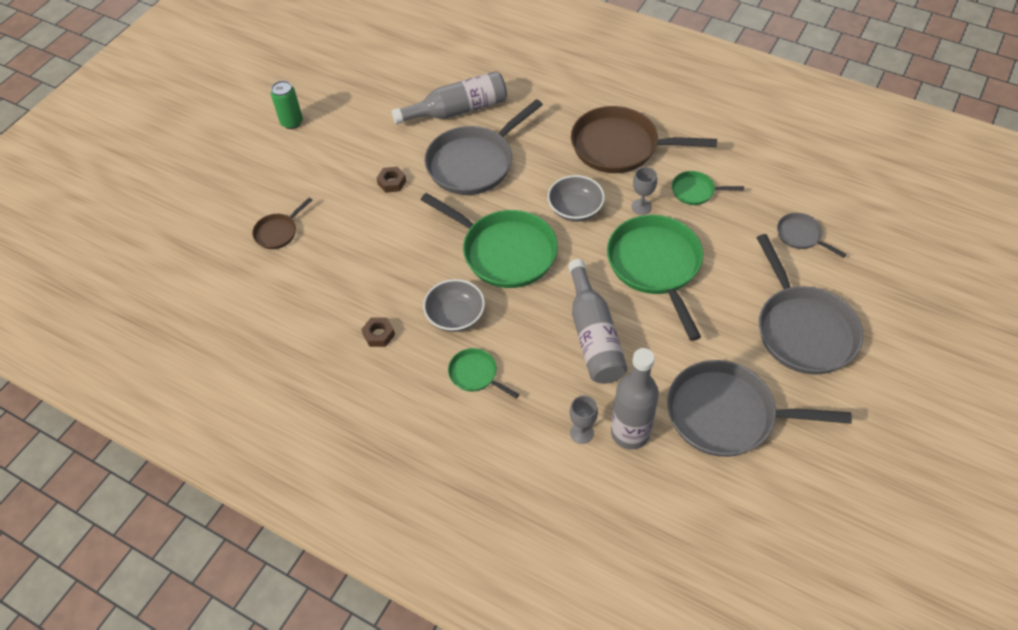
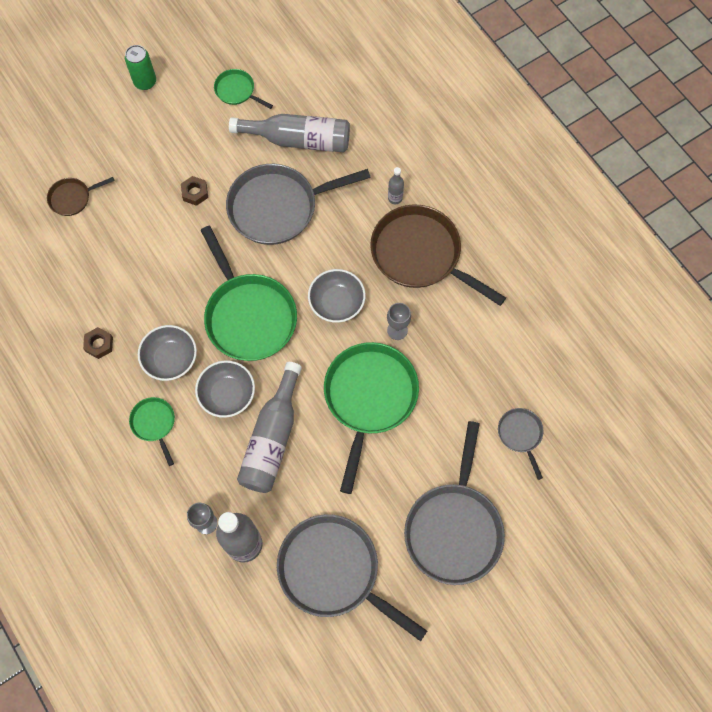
camera: 25 degrees right, 15 degrees up
green pan [672,171,744,205] -> green pan moved to [214,69,273,109]
none -> grey bowl [195,360,255,418]
none -> grey bottle [388,167,404,204]

